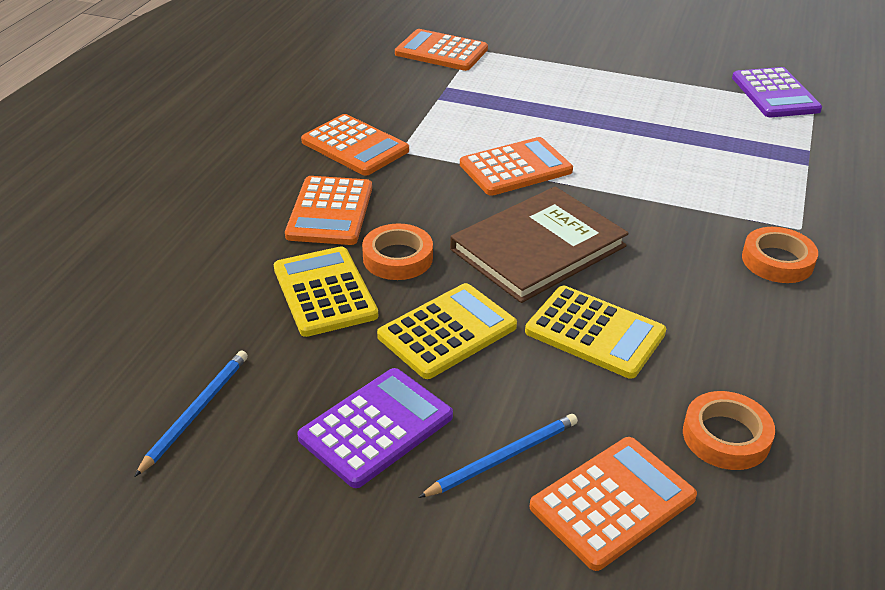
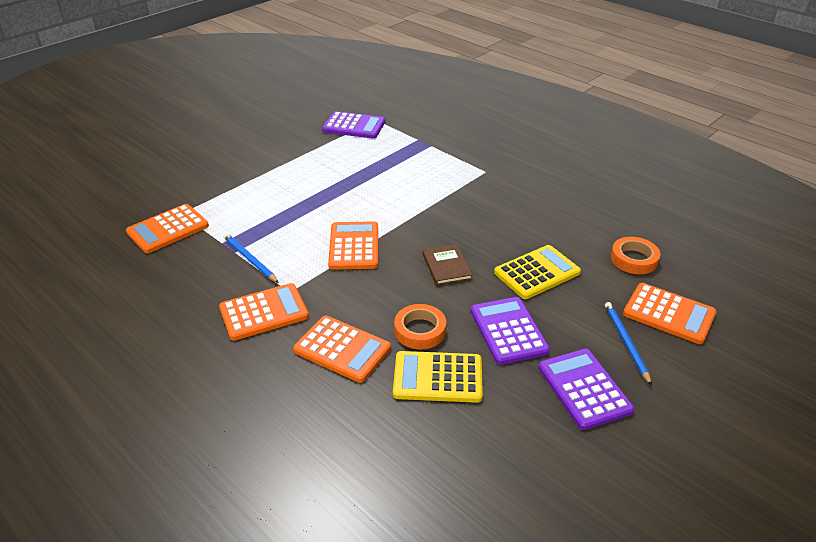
camera: 65 degrees left, 0 degrees up
blue pencil [134,351,248,477] -> blue pencil moved to [223,233,279,283]
yellow calculator [377,283,517,379] -> purple calculator [471,297,550,365]
brown book [450,187,629,303] -> brown book [423,244,473,285], size x0.52
orange calculator [530,437,697,571] -> orange calculator turned 135 degrees clockwise [623,283,717,344]
orange tape [742,227,818,283] -> none

